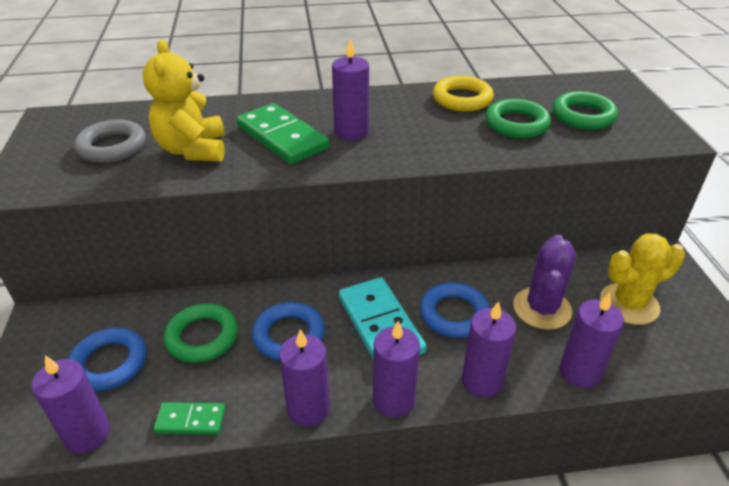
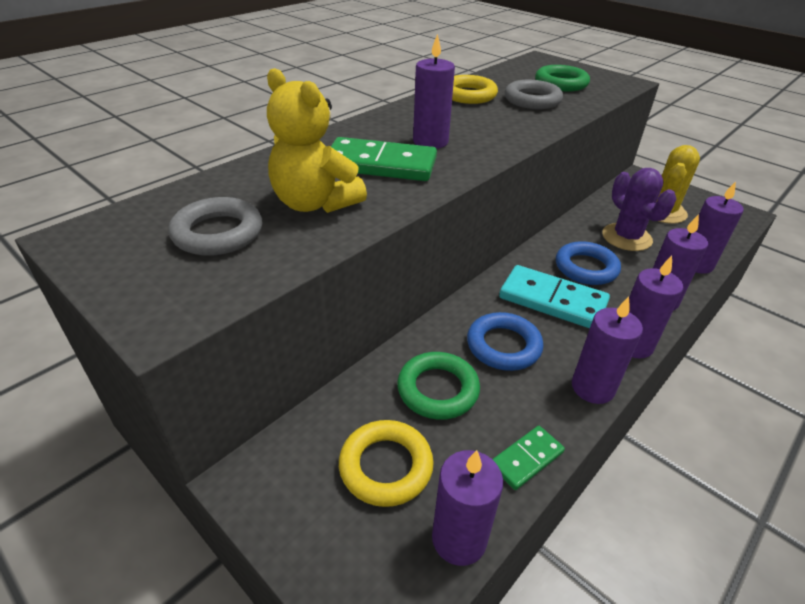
camera: 40 degrees left, 0 degrees up
blue ring [68,327,147,392] -> yellow ring [339,420,434,507]
green ring [485,99,551,138] -> grey ring [505,80,563,109]

